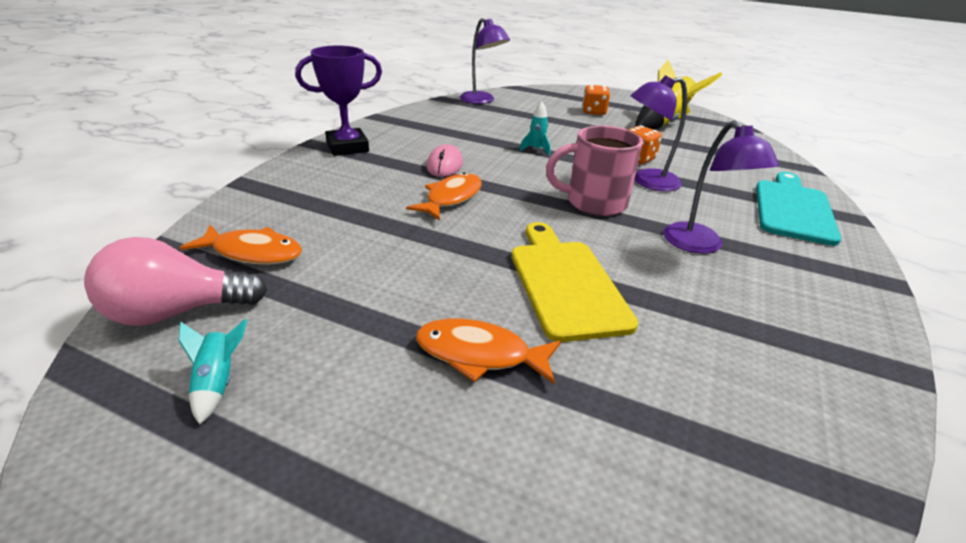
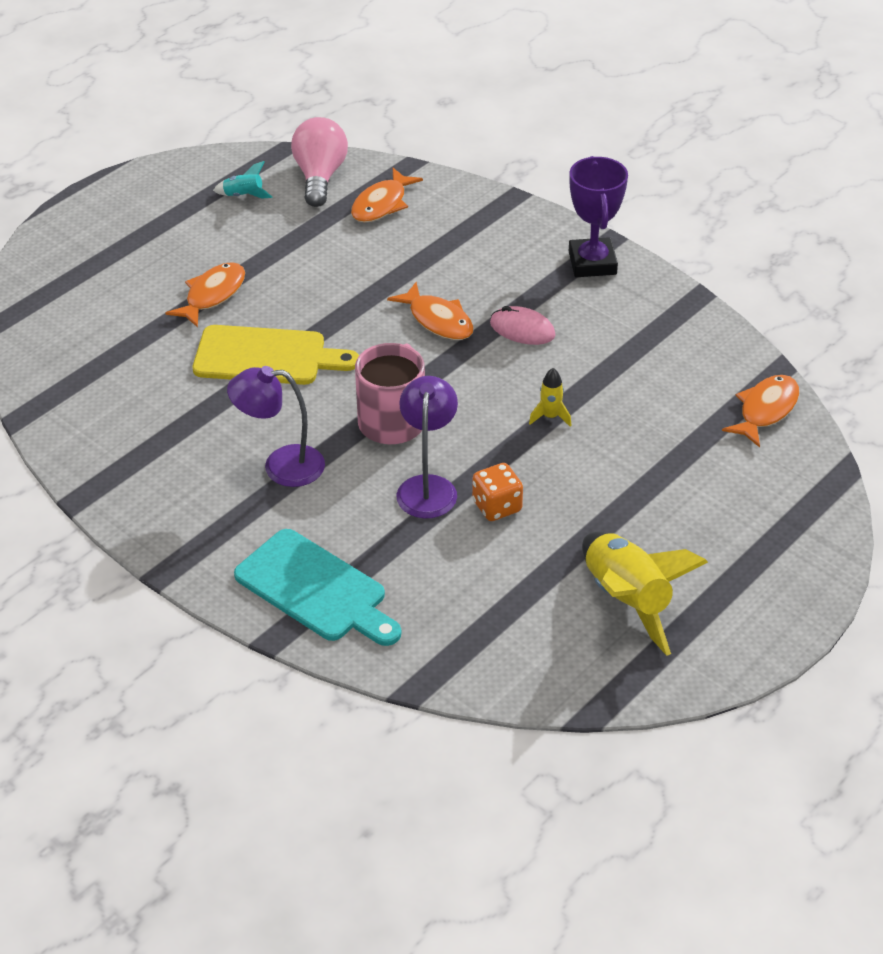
camera: 110 degrees right, 10 degrees up
purple lamp [460,18,510,104] -> orange fish [722,375,799,447]
turquoise rocket [519,102,551,156] -> yellow rocket [529,368,572,427]
orange dice [582,84,610,115] -> none

